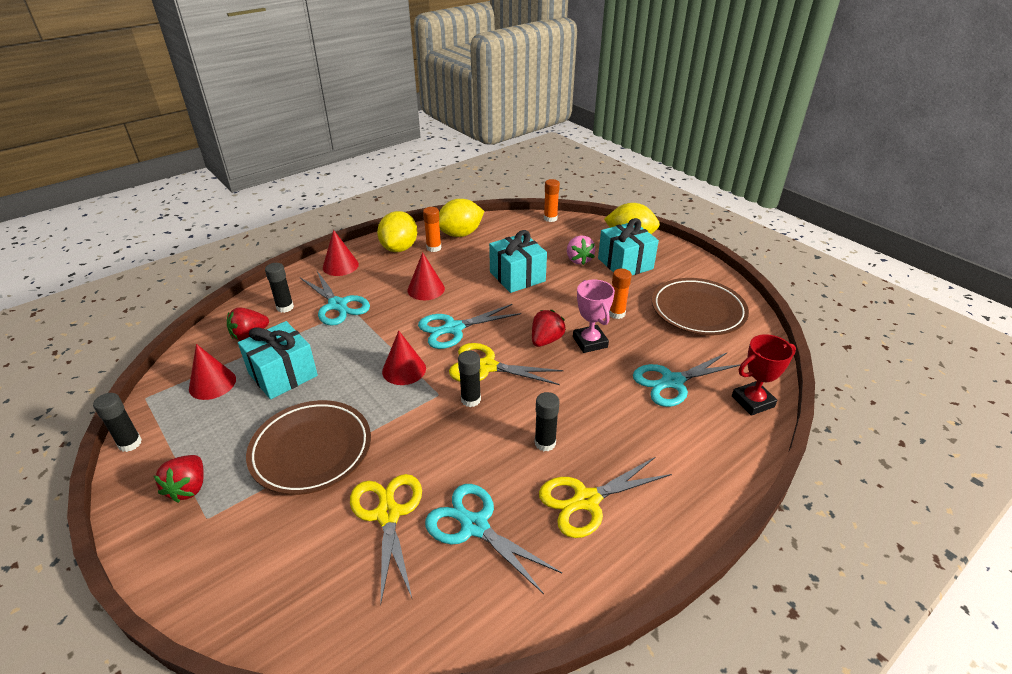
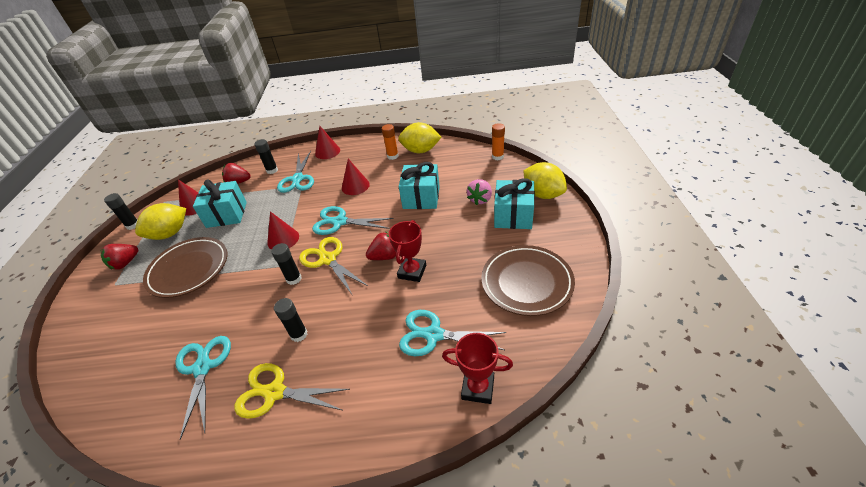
camera: 40 degrees right, 5 degrees up
yellow scissors [350,474,422,602] -> none
yellow lemon [377,211,417,252] -> yellow lemon moved to [135,203,186,240]
pink trophy [573,280,615,353] -> red trophy [389,220,426,282]
orange glue stick [609,269,632,319] -> none

